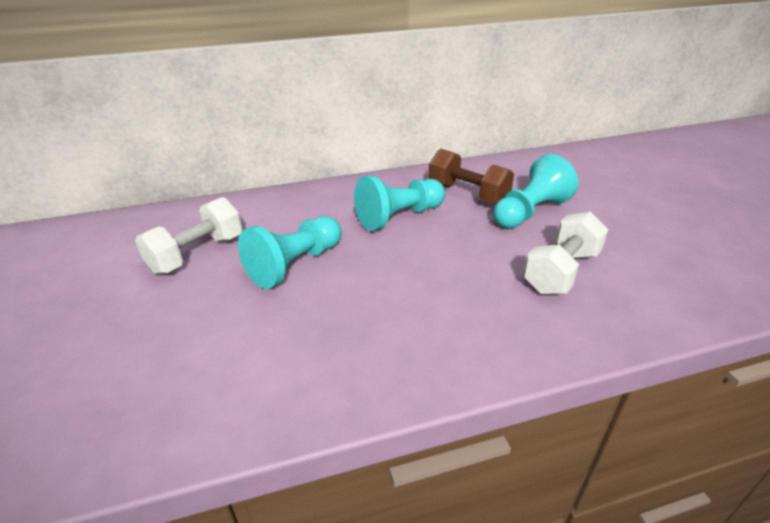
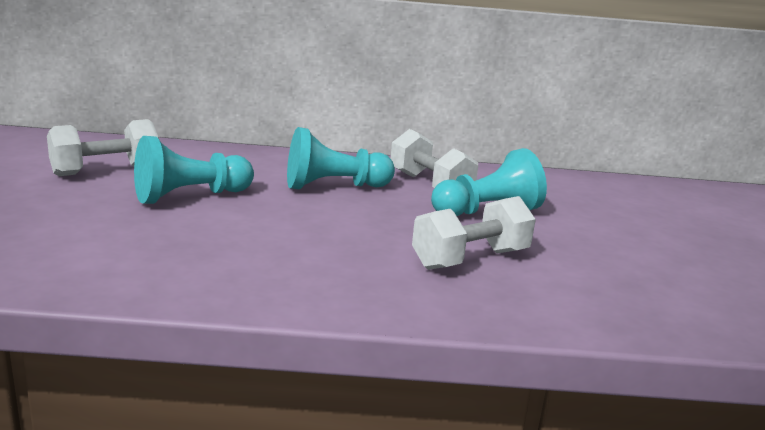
camera: 15 degrees right, 15 degrees down
brown dumbbell [428,149,514,205] -> white dumbbell [390,129,478,188]

